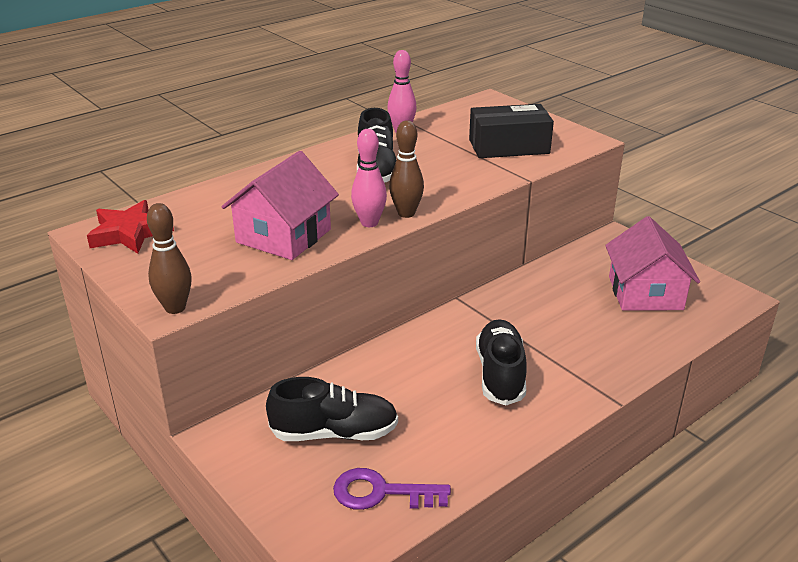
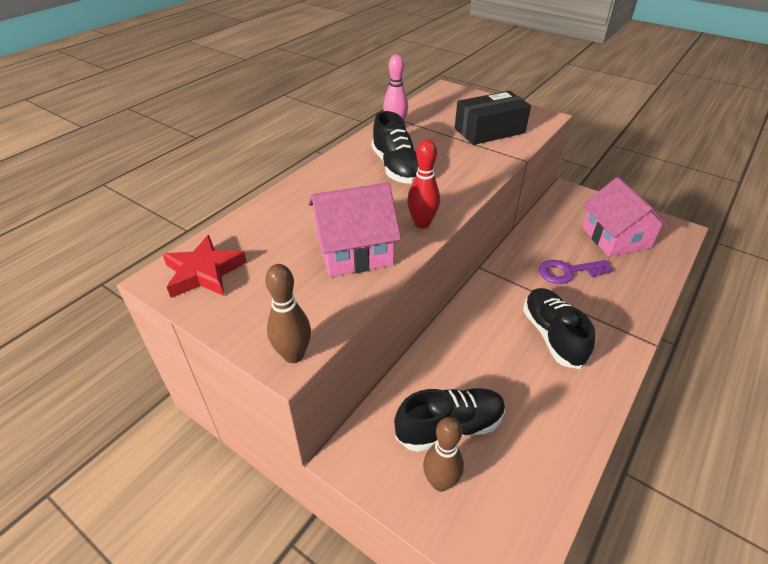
camera: 15 degrees left, 10 degrees up
pink house [221,151,339,260] -> pink house turned 60 degrees clockwise [308,182,401,277]
purple key [333,468,451,510] -> purple key moved to [539,260,613,284]
pink bowling pin [351,129,387,227] -> red bowling pin [407,140,440,229]
brown bowling pin [389,120,424,218] -> brown bowling pin moved to [423,417,464,491]

